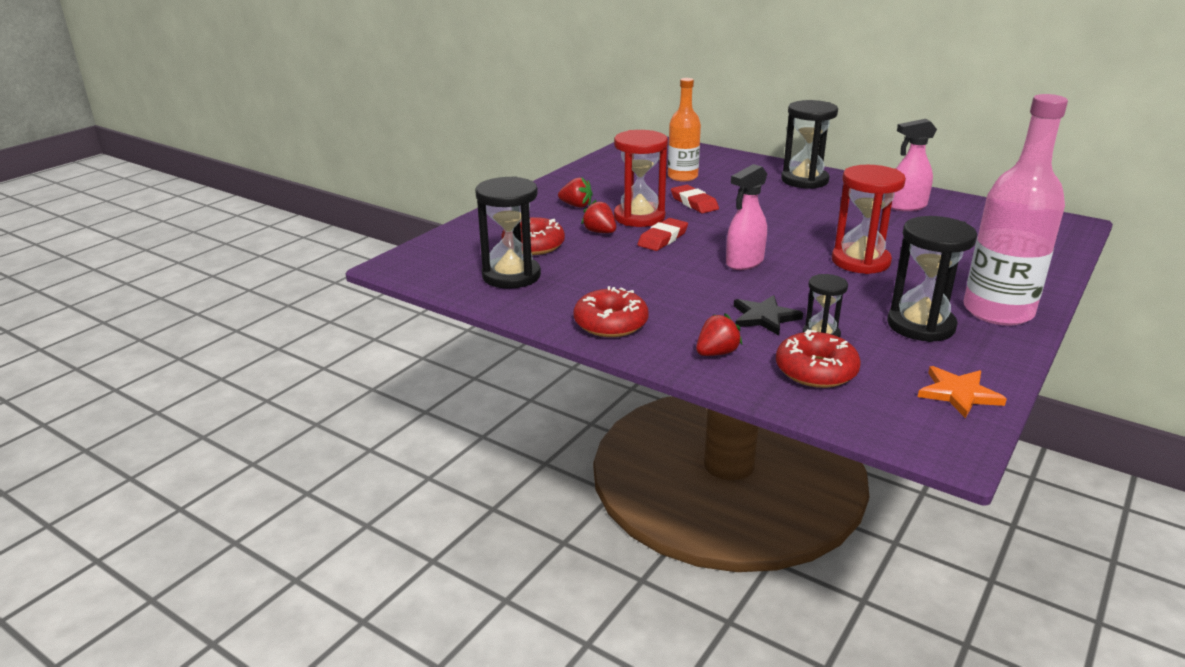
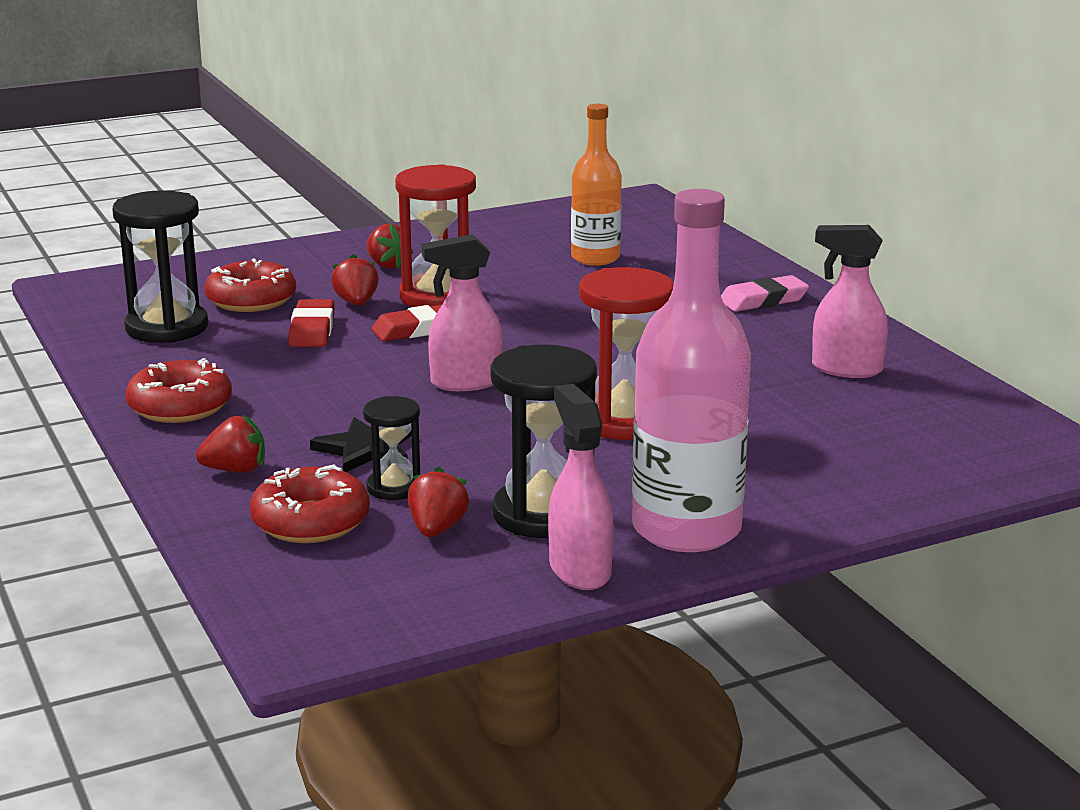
camera: 30 degrees right, 5 degrees down
red eraser [671,185,719,213] -> red eraser moved to [289,299,334,347]
black hourglass [781,100,838,189] -> pink eraser [721,275,809,312]
orange star [918,366,1007,419] -> none
none -> red strawberry [408,467,469,537]
none -> pink spray bottle [548,384,614,590]

